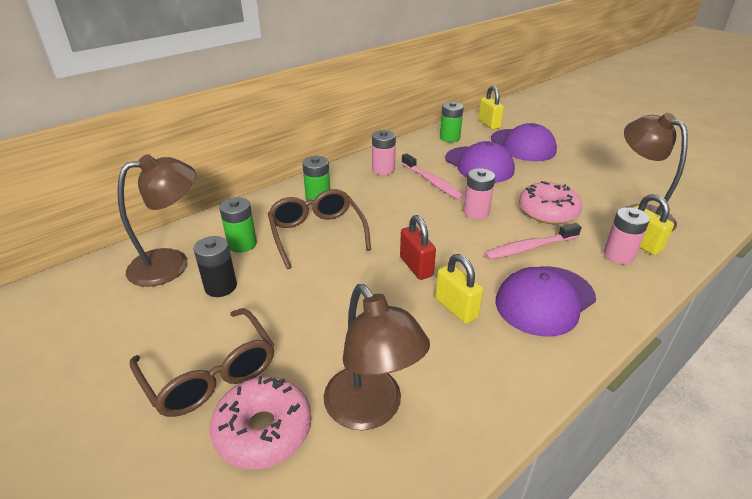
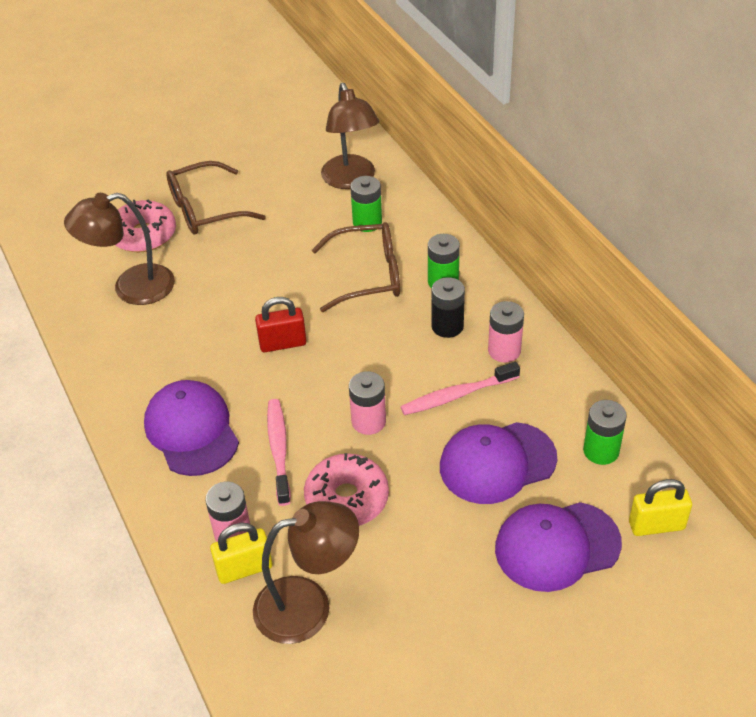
camera: 105 degrees right, 10 degrees up
black battery [193,236,237,297] -> black battery moved to [432,277,465,338]
yellow padlock [435,254,483,324] -> none

